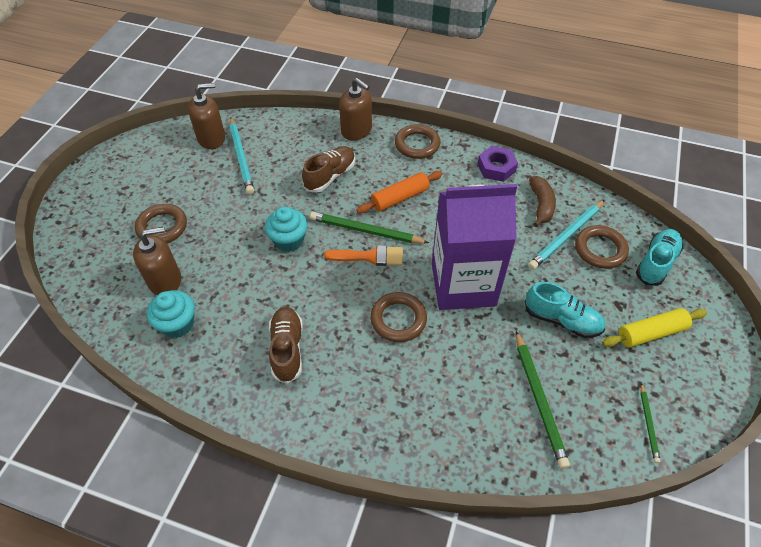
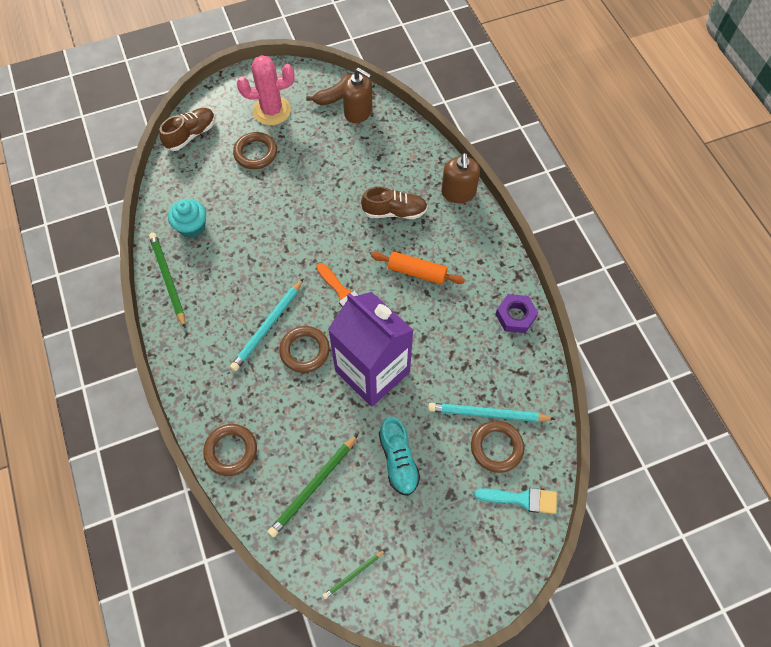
camera: 50 degrees right, 10 degrees up
brown soap dispenser [133,227,181,295] -> none
turquoise pencil [229,117,254,194] -> turquoise pencil moved to [230,278,304,371]
turquoise cupcake [265,207,308,252] -> none
brown shoe [269,307,303,384] -> brown shoe moved to [159,108,215,151]
green pencil [310,212,429,243] -> green pencil moved to [149,233,185,328]
brown ring [395,124,440,159] -> brown ring moved to [203,424,257,476]
brown banana [529,176,556,227] -> brown banana moved to [306,73,352,105]
yellow rolling pin [602,308,707,347] -> none
turquoise shoe [636,229,683,286] -> turquoise brush [474,488,557,514]
none -> pink cactus [237,55,295,125]

